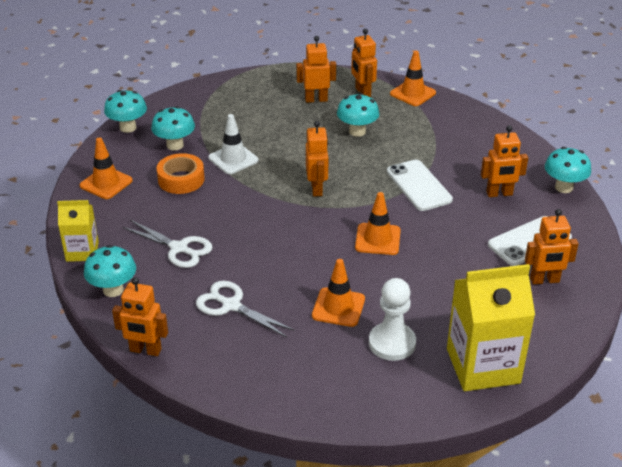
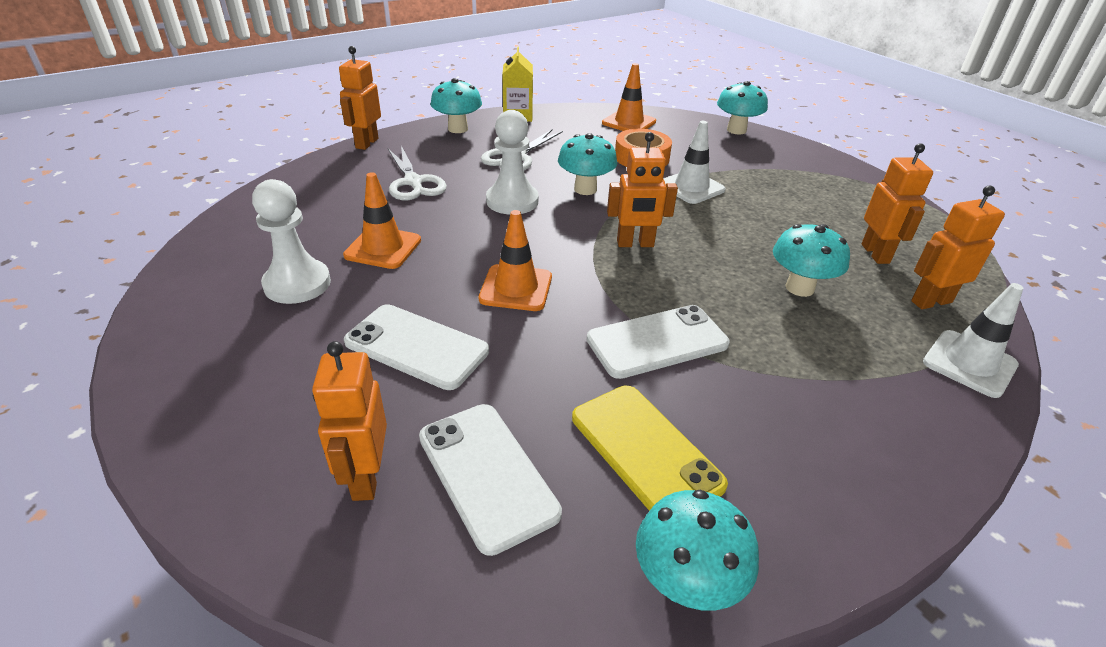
camera: 90 degrees right, 0 degrees up
turquoise mushroom [151,106,195,150] -> turquoise mushroom moved to [558,133,617,195]
white scissors [196,281,295,337] -> white scissors turned 120 degrees clockwise [388,146,447,200]
orange traffic cone [390,51,436,106] -> white traffic cone [923,283,1023,398]
yellow carton [447,264,535,391] -> none
orange robot [481,125,528,197] -> yellow phone [572,386,728,511]
none -> white phone [344,304,489,390]
none -> white pawn [486,110,539,215]

